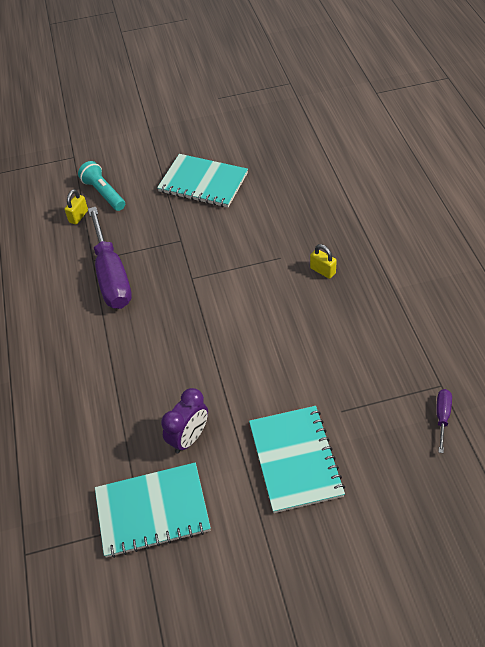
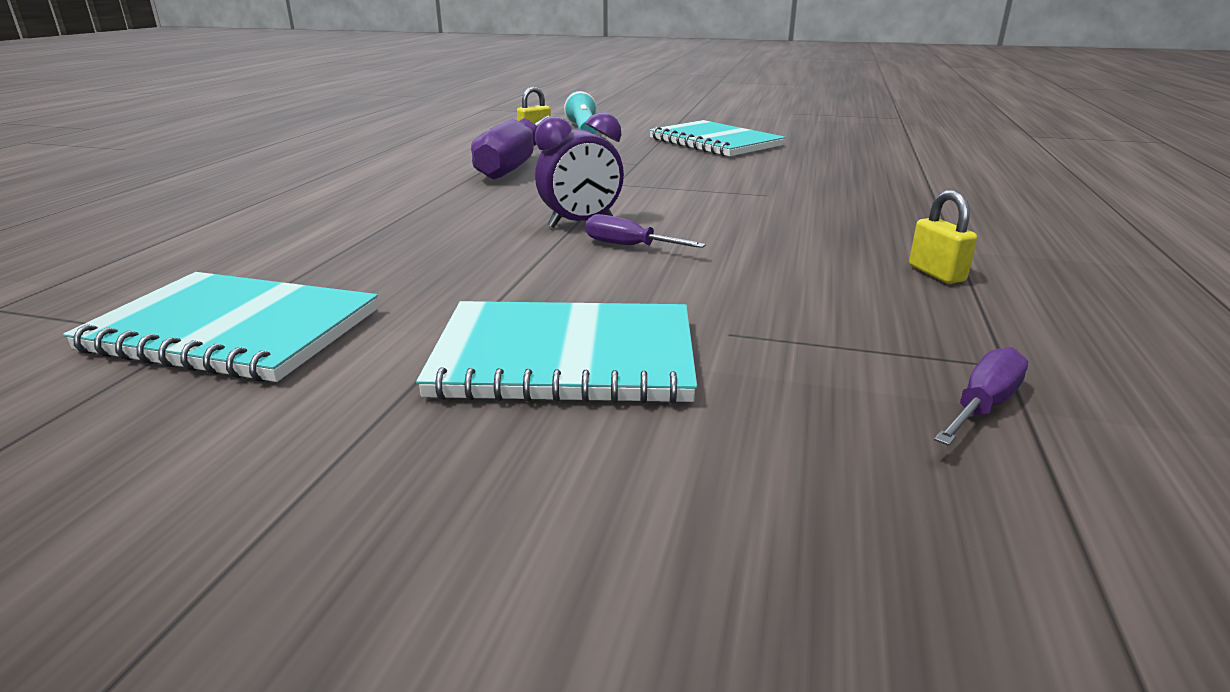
camera: 25 degrees right, 25 degrees down
purple clock [161,388,208,453] -> purple clock moved to [535,112,624,228]
turquoise notebook [249,406,345,513] -> turquoise notebook turned 75 degrees clockwise [416,301,697,404]
yellow padlock [310,244,337,279] -> yellow padlock moved to [909,190,977,284]
none -> purple screwdriver [585,214,706,248]

